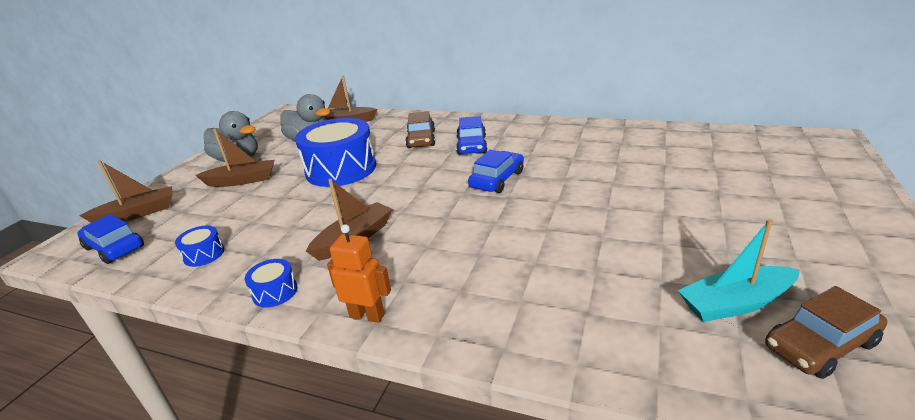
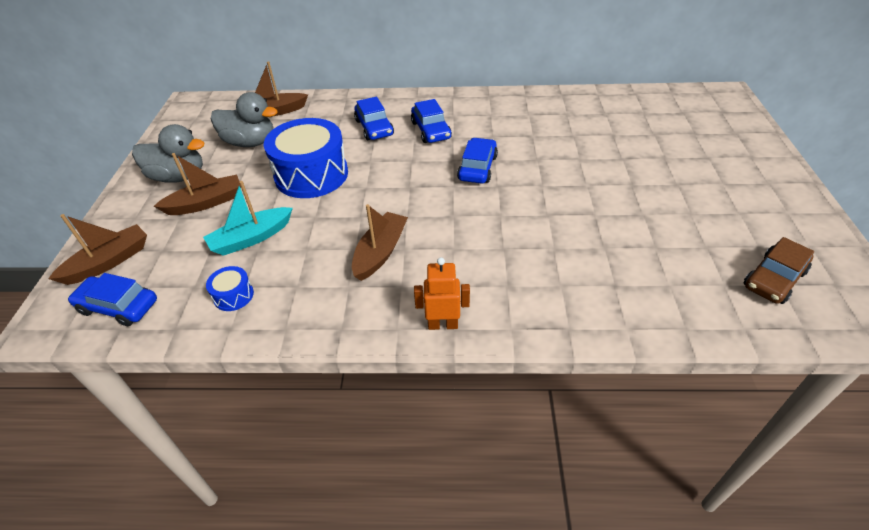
camera: 20 degrees left, 15 degrees up
blue drum [245,259,297,307] -> none
brown car [405,111,435,148] -> blue car [354,97,394,140]
turquoise boat [678,219,800,322] -> turquoise boat moved to [203,181,293,256]

